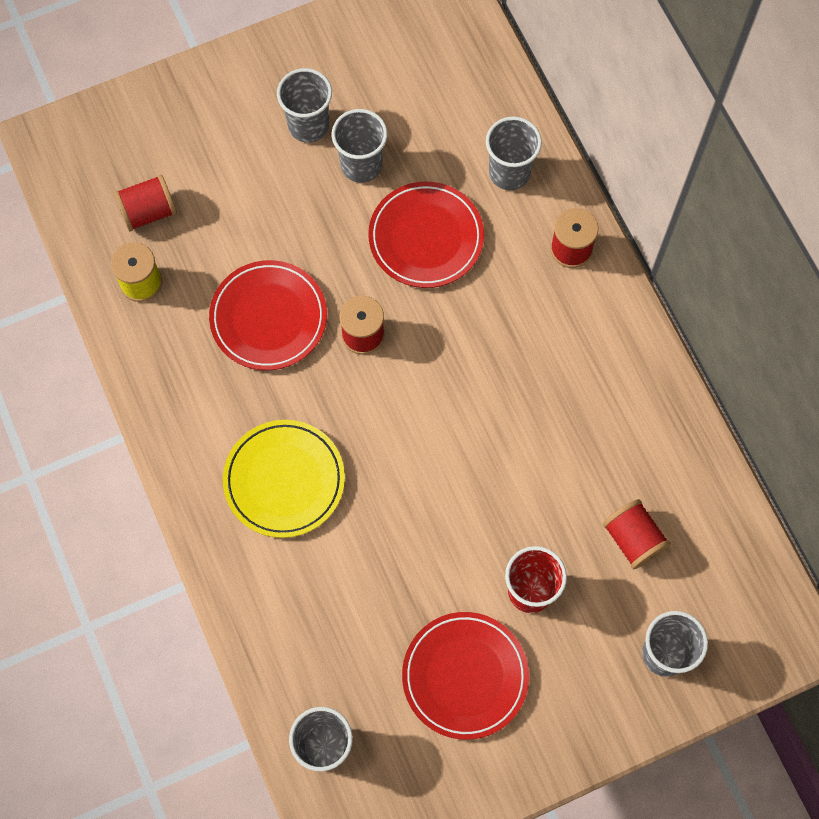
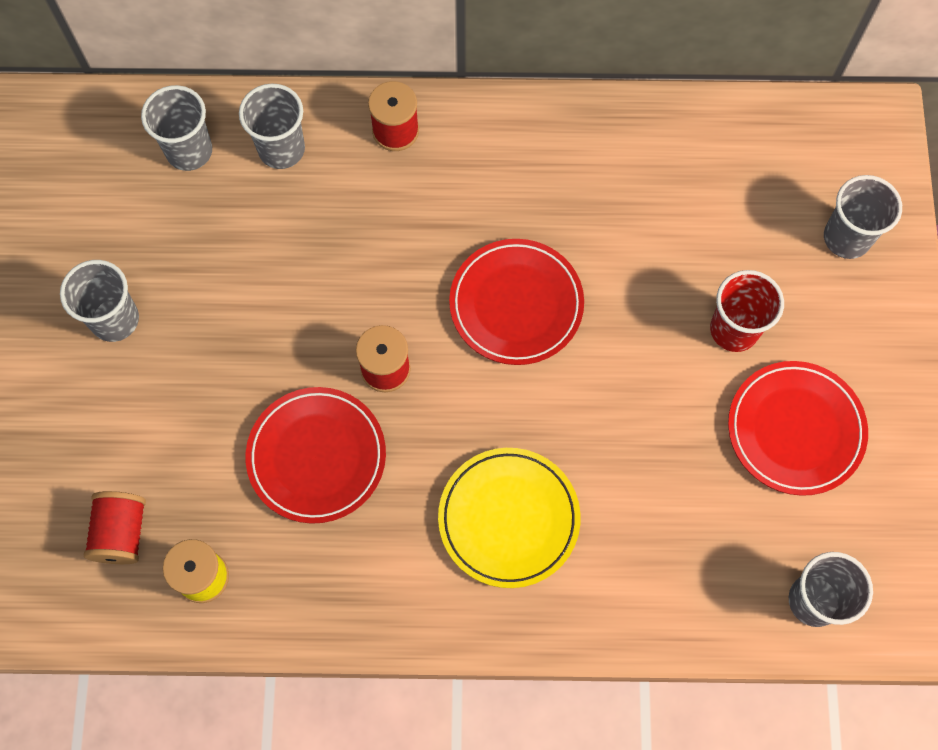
camera: 65 degrees left, 0 degrees up
grey cup [332,109,387,183] -> grey cup moved to [141,85,212,171]
red plate [368,181,484,288] -> red plate moved to [449,239,584,365]
red spool [602,499,671,569] -> none

